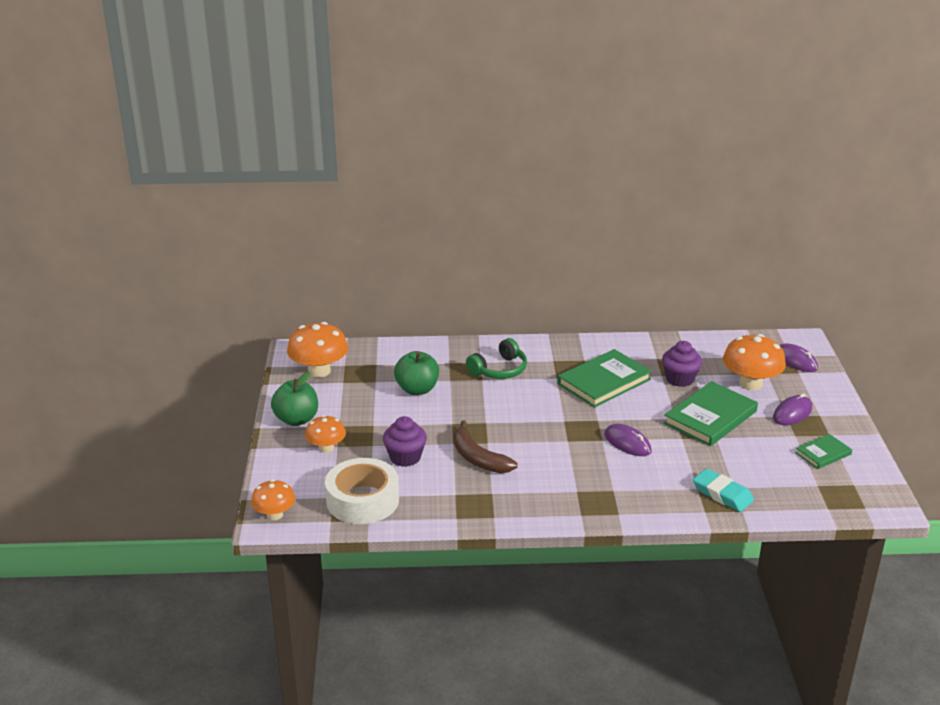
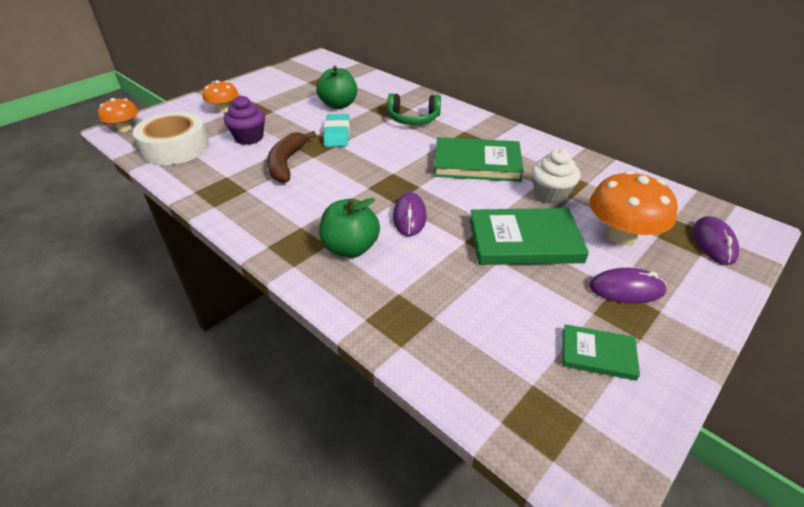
camera: 45 degrees right, 10 degrees up
green apple [271,371,318,426] -> green apple moved to [319,198,380,258]
orange mushroom [287,322,348,377] -> none
purple cupcake [662,341,702,387] -> white cupcake [532,149,580,204]
turquoise eraser [693,468,754,512] -> turquoise eraser moved to [323,114,350,147]

